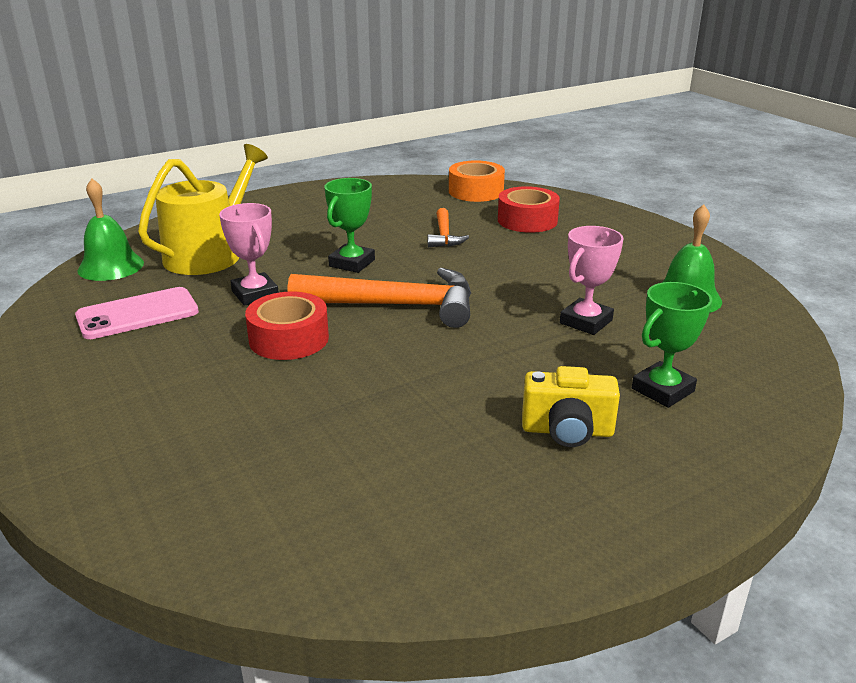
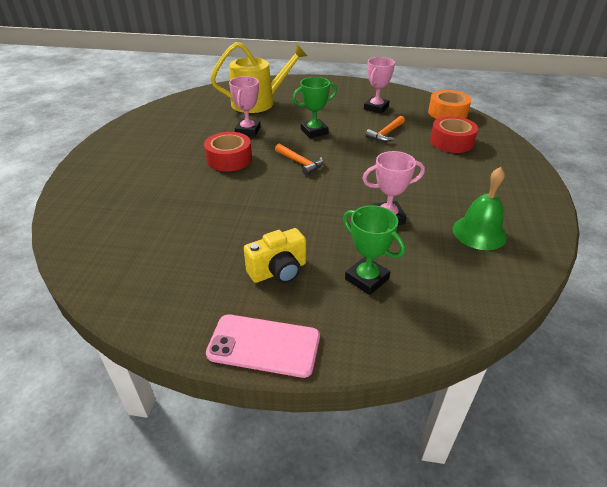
camera: 40 degrees right, 10 degrees up
pink phone [75,287,199,339] -> pink phone moved to [206,314,320,378]
green bell [78,178,144,281] -> none
orange hammer [287,267,471,328] -> orange hammer [275,144,324,176], size x0.50
yellow camera [522,366,620,447] -> yellow camera turned 75 degrees counterclockwise [244,228,306,283]
green trophy [632,282,712,408] -> green trophy turned 45 degrees clockwise [343,205,405,295]
none -> pink trophy [364,57,395,114]

